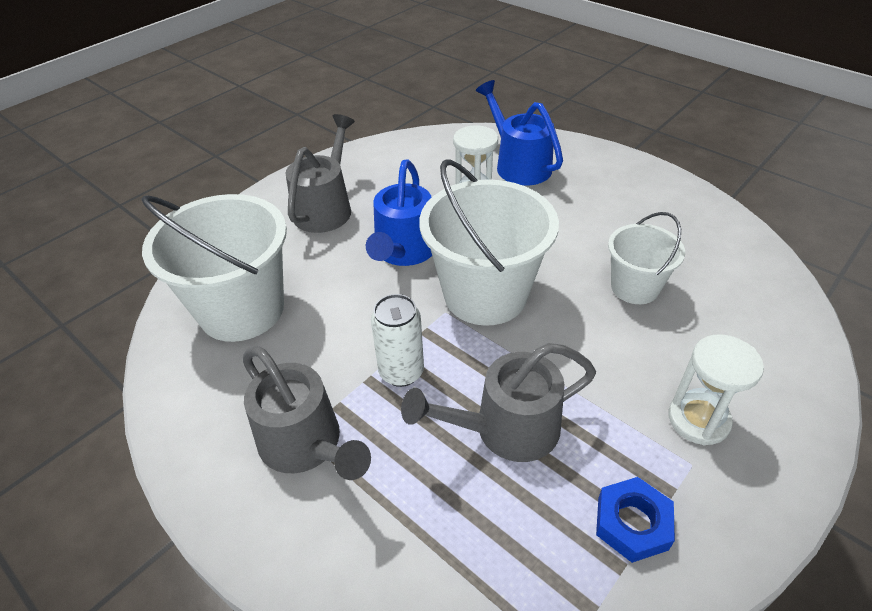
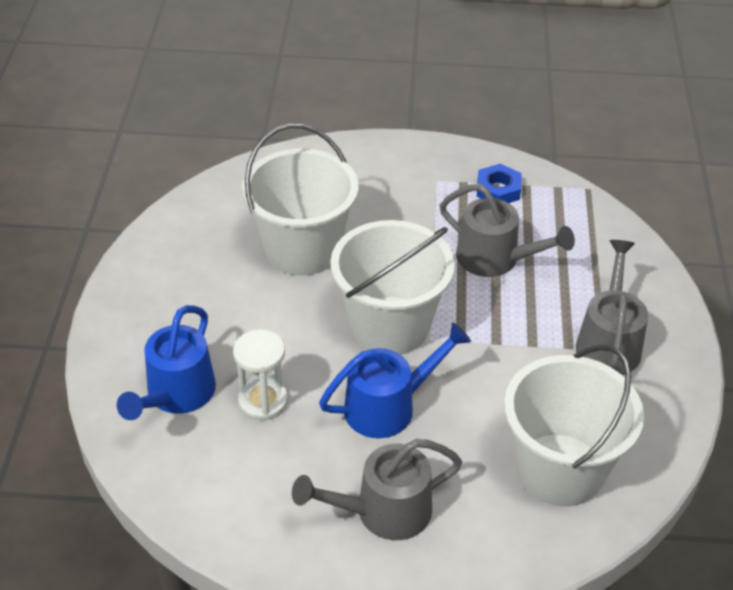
camera: 130 degrees left, 0 degrees up
white can [371,294,424,387] -> none
white bucket [608,212,685,304] -> white bucket [242,124,358,276], size x1.77
white hourglass [668,334,764,445] -> none

